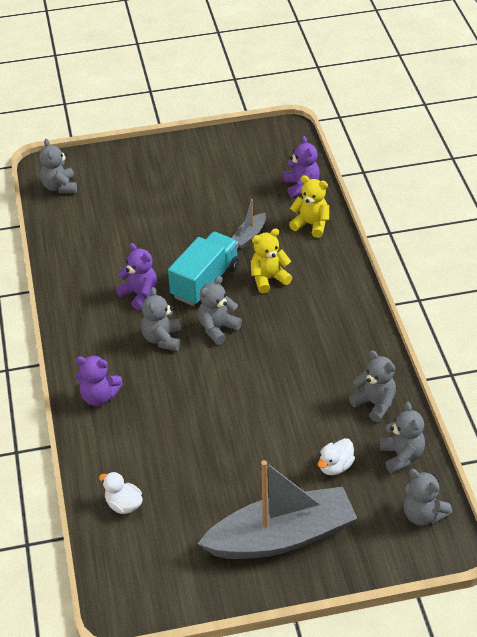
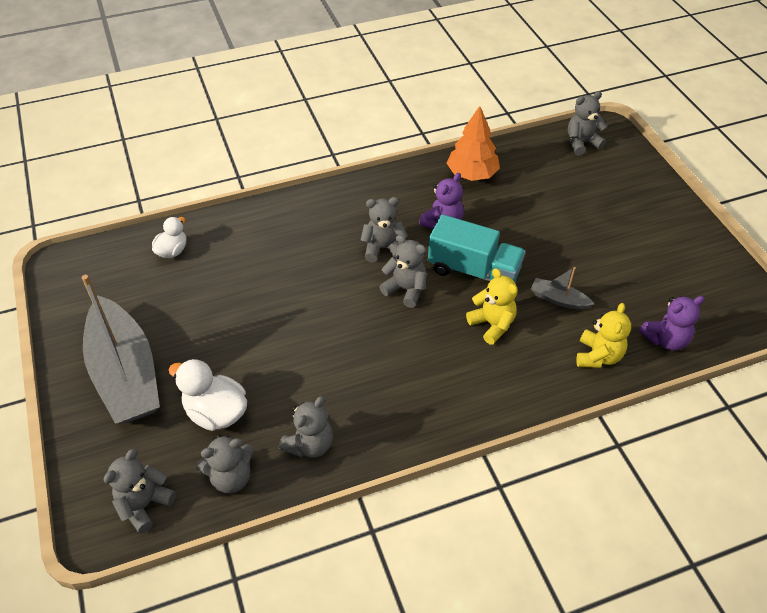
camera: 80 degrees right, 5 degrees up
purple teddy bear [76,356,123,406] -> none
white duck [318,438,355,475] -> white duck [169,359,247,431], size x1.57
none -> orange tree [447,106,500,181]

